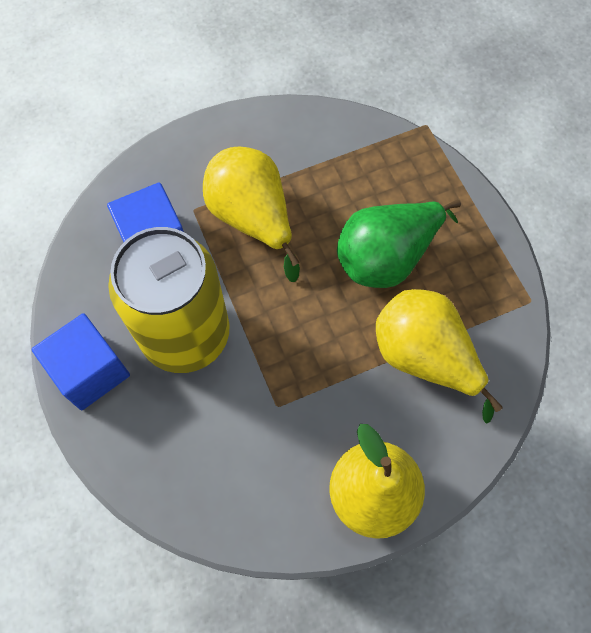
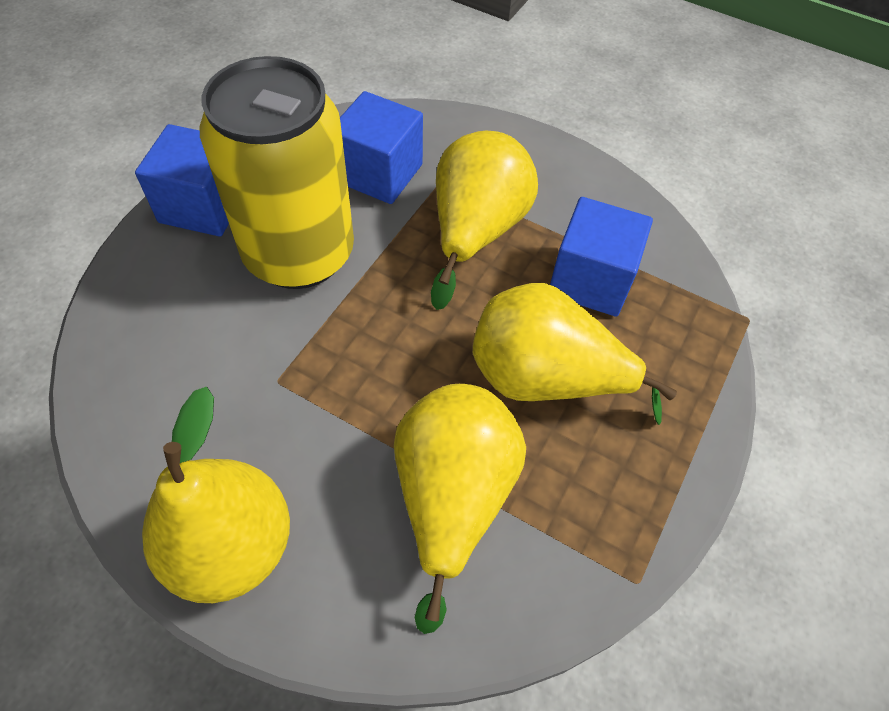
camera: 50 degrees right, 10 degrees down
green pear [337,200,461,288] -> yellow pear [473,283,677,425]
none -> blue cube [550,197,653,316]

